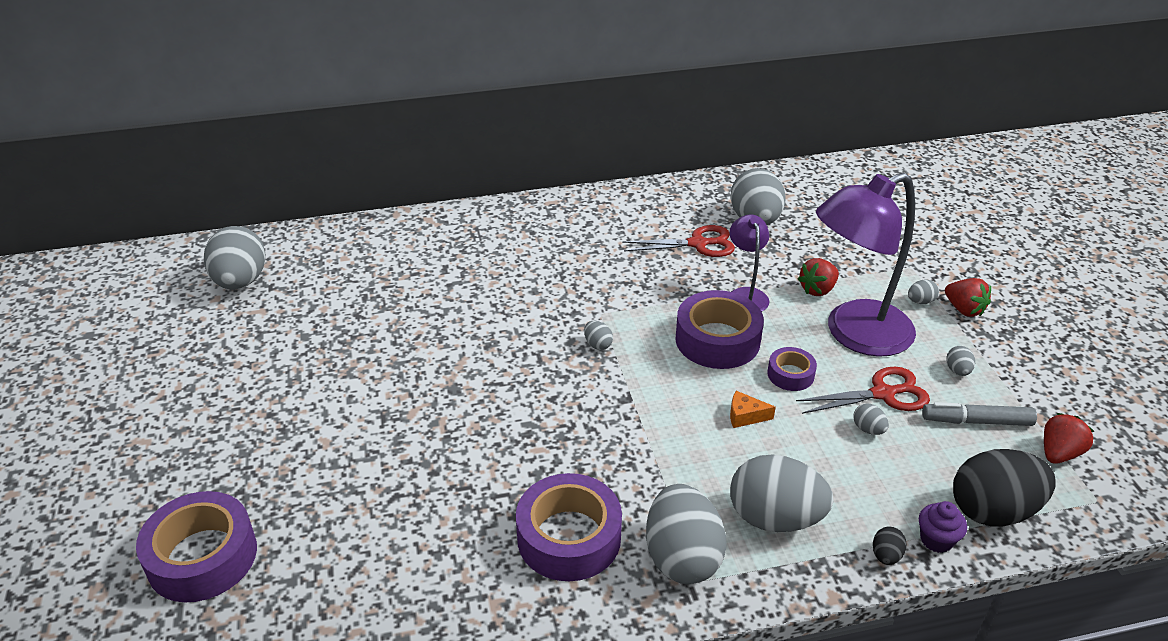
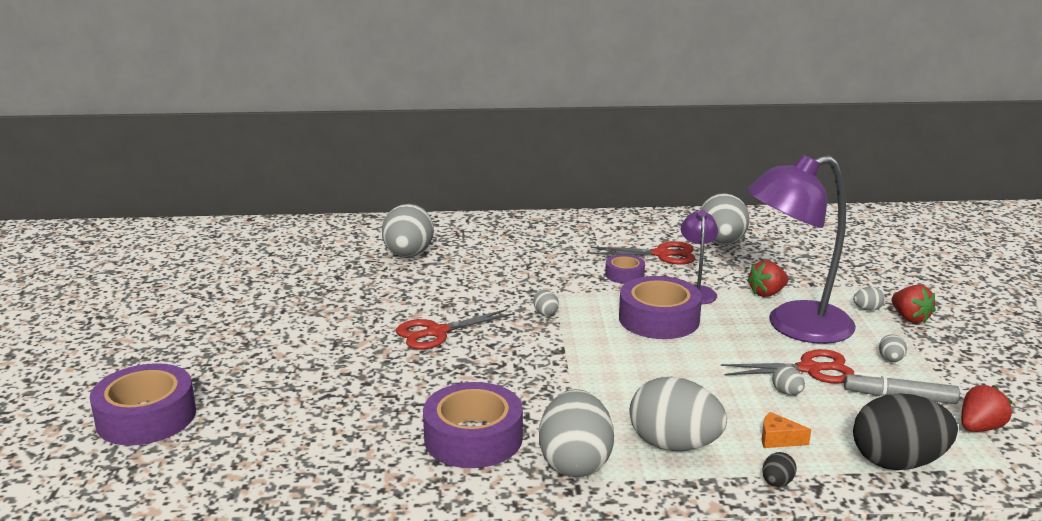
camera: 10 degrees right, 15 degrees down
grey egg [204,226,266,289] -> grey egg moved to [382,204,434,257]
orange cheese [730,391,776,428] -> orange cheese moved to [762,412,811,448]
purple tape [767,347,817,391] -> purple tape moved to [605,254,645,284]
purple cupcake [919,501,967,553] -> none
none -> red scissors [396,309,514,350]

